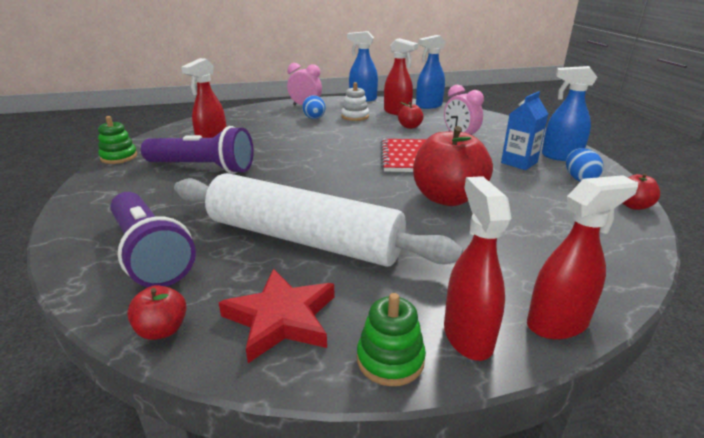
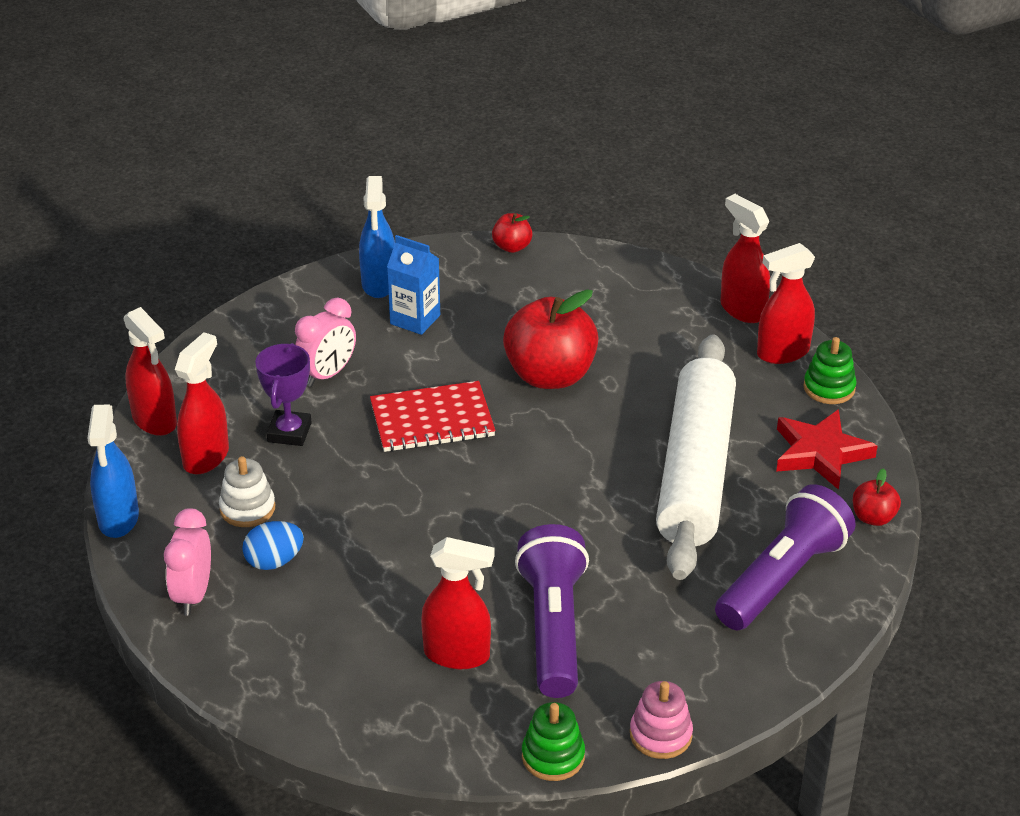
camera: 105 degrees left, 10 degrees up
red apple [398,102,424,129] -> purple trophy [255,343,312,446]
blue spray bottle [416,35,445,109] -> red spray bottle [124,307,177,436]
blue egg [566,148,603,182] -> none
none -> pink stacking toy [630,681,693,759]

